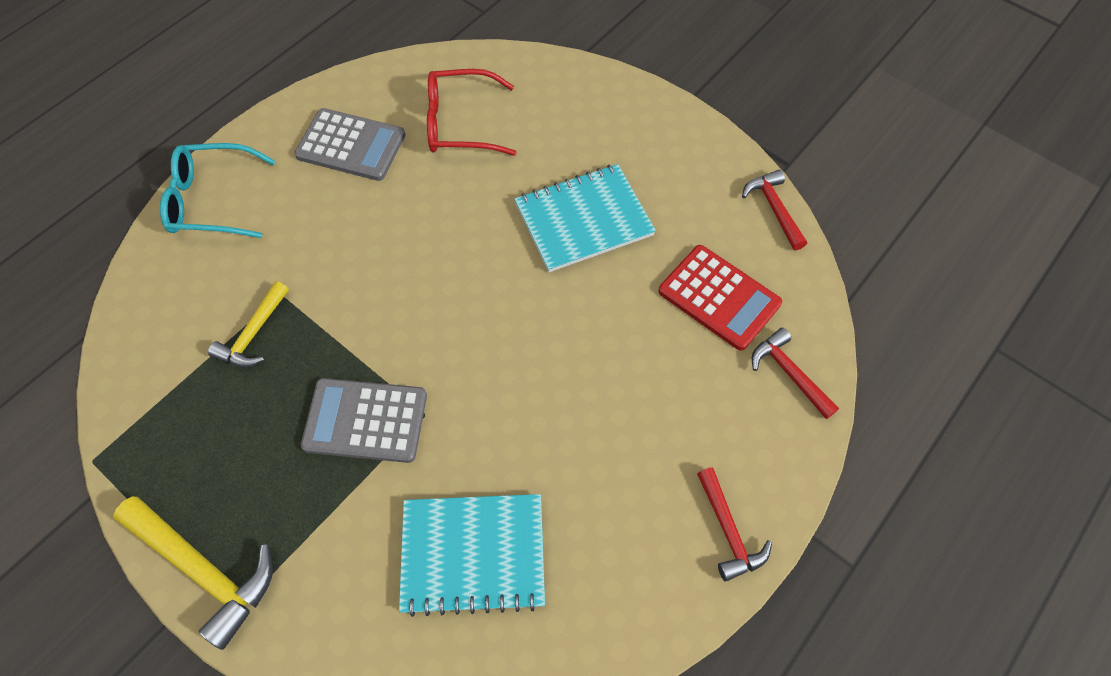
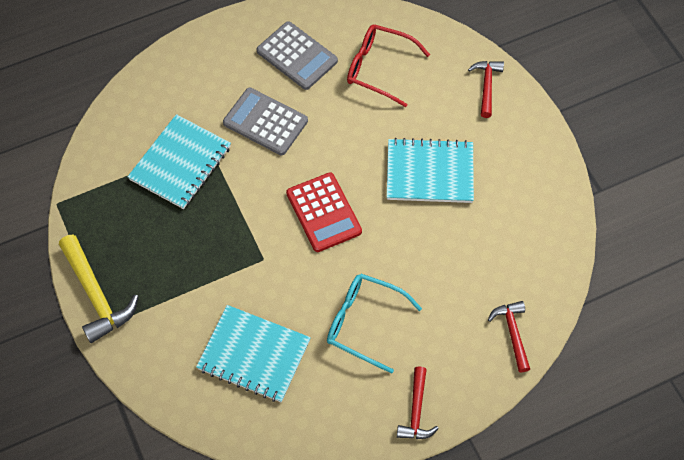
camera: 25 degrees right, 0 degrees up
turquoise glasses [160,143,275,238] -> turquoise glasses moved to [327,274,422,374]
yellow hammer [208,281,289,367] -> turquoise notebook [128,114,231,209]
grey calculator [301,378,427,463] -> grey calculator moved to [223,88,308,155]
red calculator [658,245,782,351] -> red calculator moved to [286,172,362,252]
red hammer [742,170,807,250] -> red hammer moved to [468,61,504,118]

